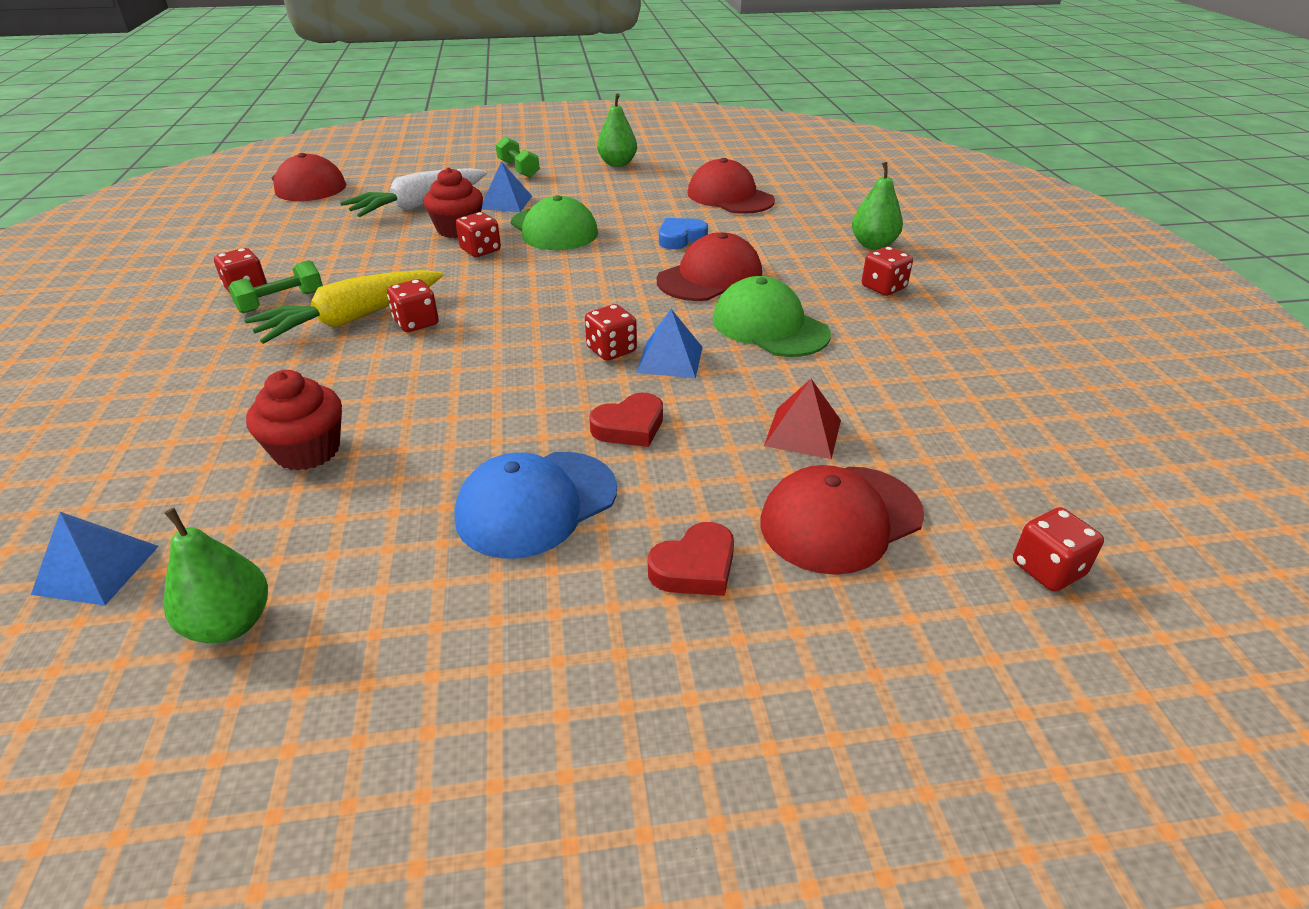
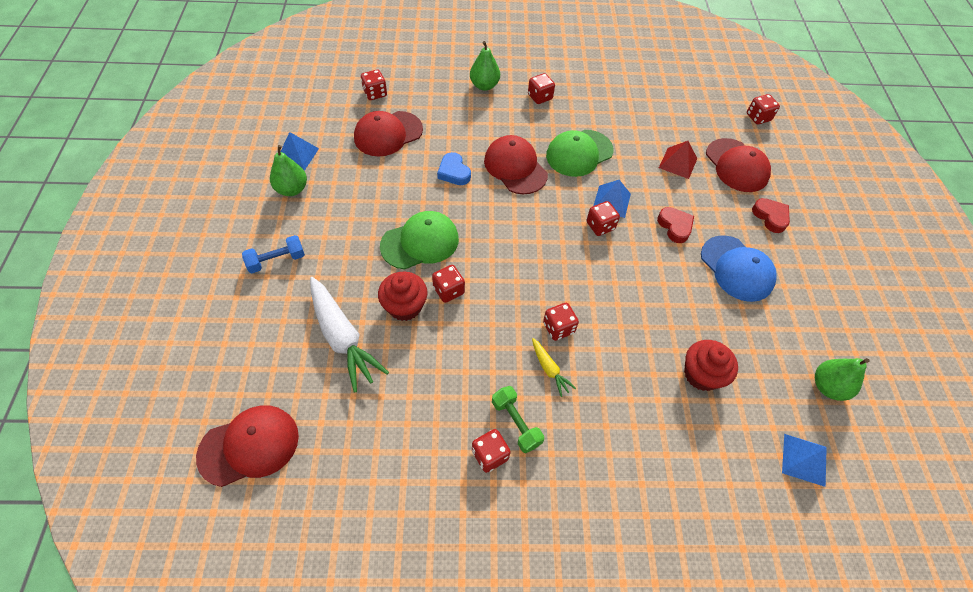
camera: 85 degrees left, 20 degrees up
yellow carrot [244,270,443,344] -> yellow carrot [532,338,576,397], size x0.48
blue pyramid [482,161,532,212] -> blue pyramid moved to [280,132,319,171]
green dumbbell [496,137,540,177] -> blue dumbbell [242,235,305,273]
none -> red dice [361,70,387,100]

